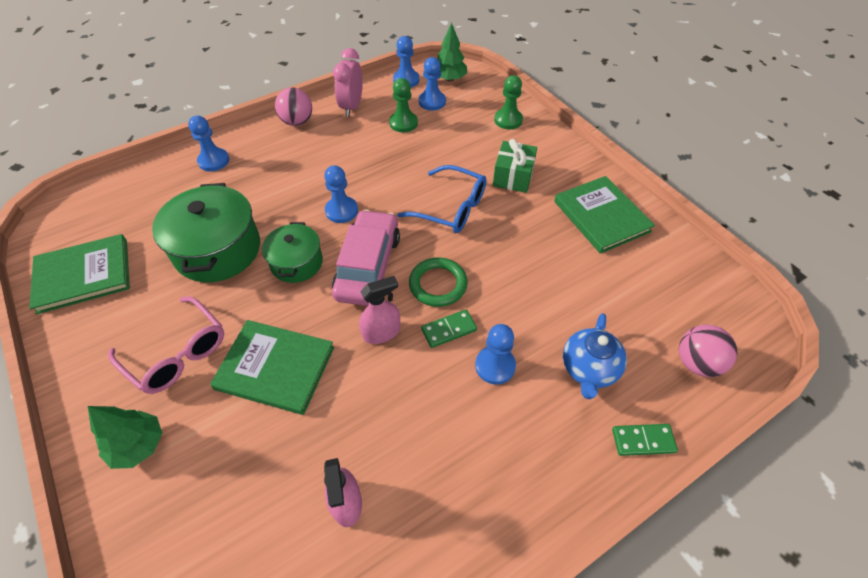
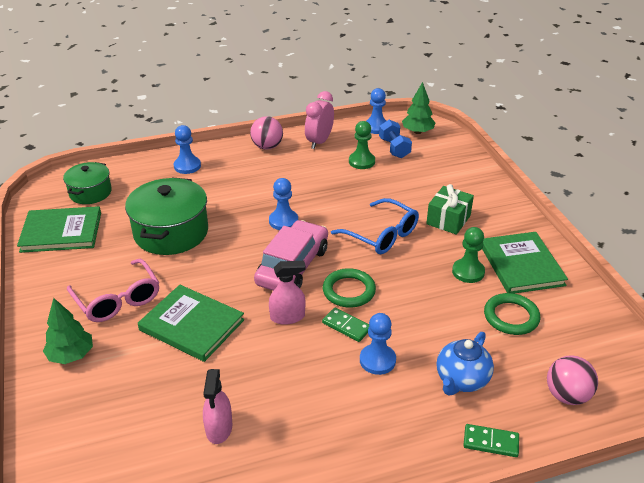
camera: 15 degrees right, 15 degrees down
green pot [262,222,323,283] -> green pot moved to [63,162,112,204]
blue pawn [419,57,446,111] -> blue dumbbell [379,120,412,158]
green domino [421,309,477,348] -> green domino turned 45 degrees clockwise [322,307,369,342]
green pawn [494,75,523,130] -> green pawn moved to [452,227,485,283]
none -> green ring [484,293,540,335]

